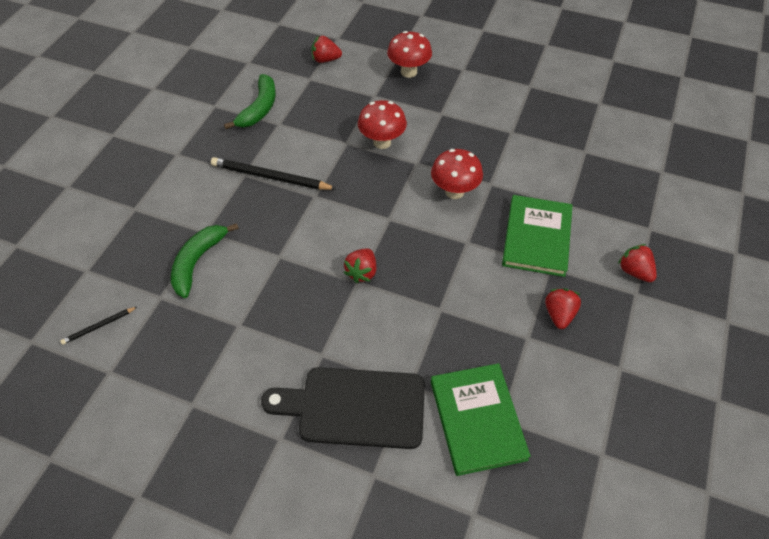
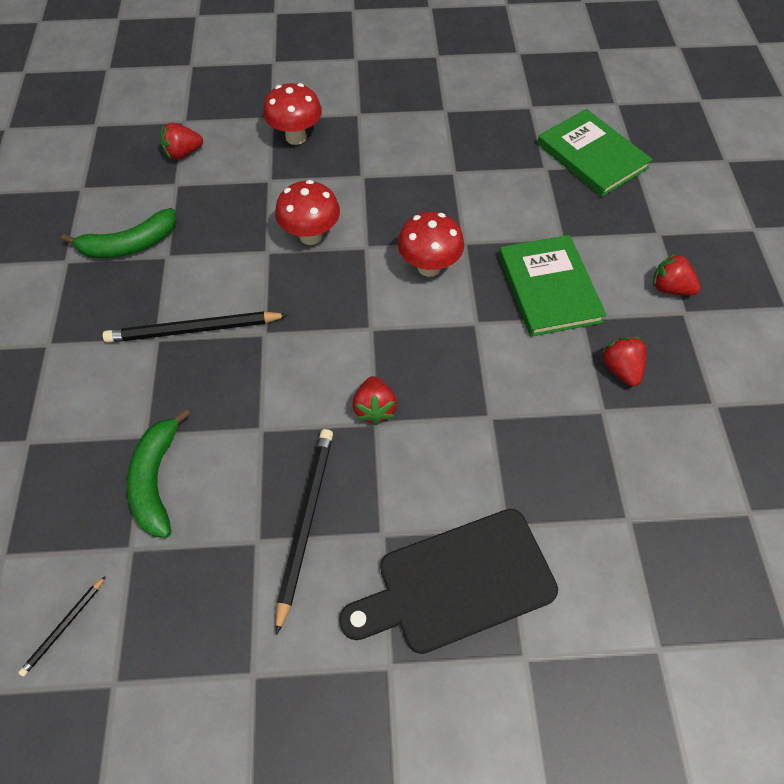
camera: 25 degrees left, 5 degrees up
green banana [224,74,276,129] -> green banana turned 75 degrees clockwise [61,208,176,258]
green book [431,363,531,476] -> green book moved to [537,109,653,197]
none -> black pencil [276,429,333,635]

